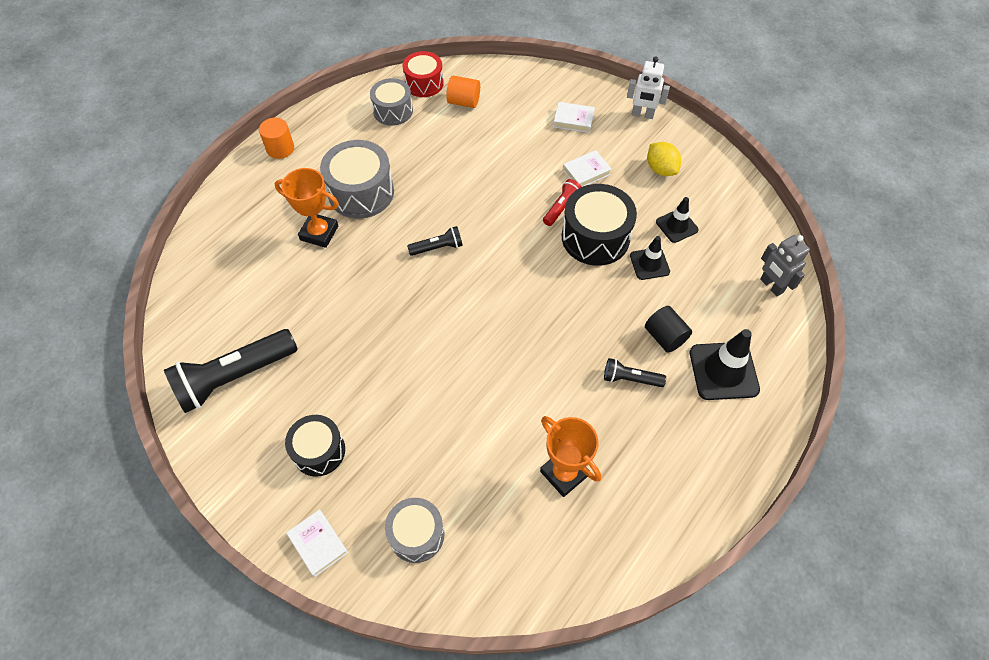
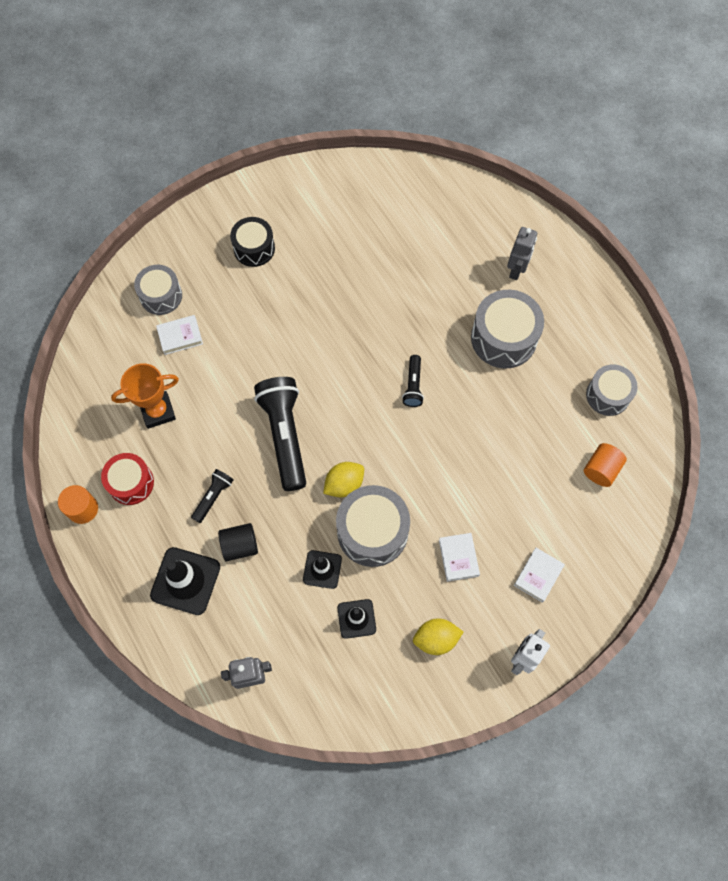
camera: 110 degrees right, 10 degrees up
black flashlight [164,329,298,413] -> black flashlight moved to [254,377,306,491]
orange cylinder [259,118,294,159] -> orange cylinder moved to [58,485,98,524]
orange trophy [274,168,339,248] -> none
white book [286,509,348,577] -> white book moved to [156,315,203,355]
red drum [402,51,444,97] -> red drum moved to [101,453,154,505]
red flashlight [543,179,582,226] -> none
black drum [562,184,637,266] -> grey drum [336,485,410,567]
none -> yellow lemon [323,462,364,497]
none -> grey robot [507,227,537,280]

